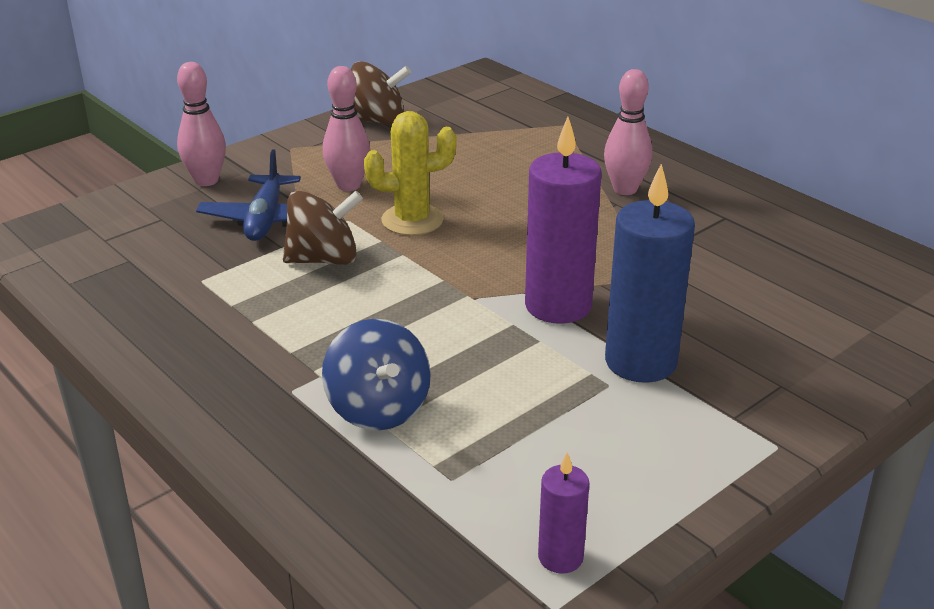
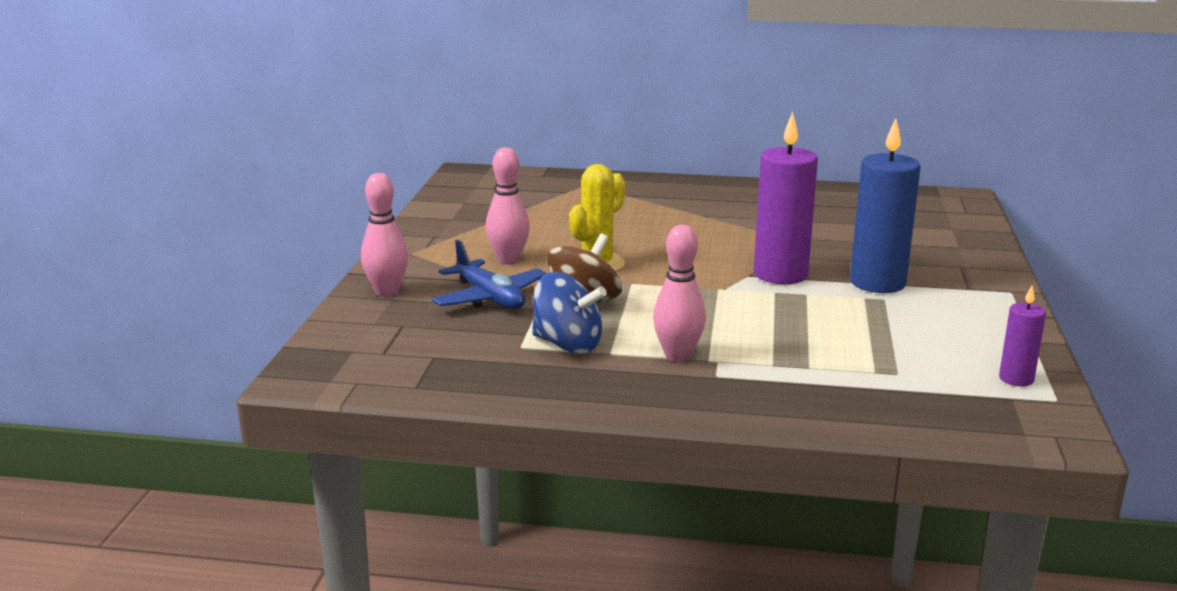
camera: 40 degrees left, 10 degrees down
blue spinning top [322,319,431,430] -> blue spinning top moved to [532,272,607,354]
brown spinning top [350,61,411,125] -> none
pink bowling pin [604,69,652,195] -> pink bowling pin moved to [653,225,706,362]

